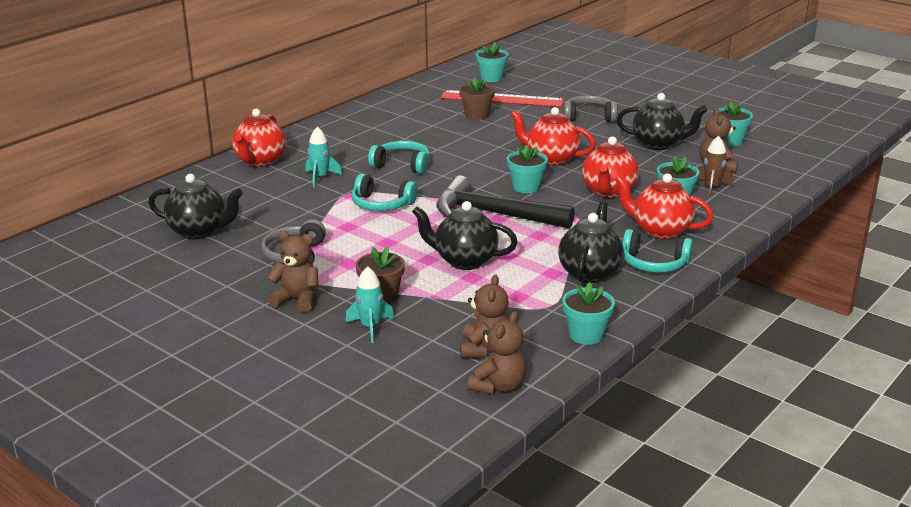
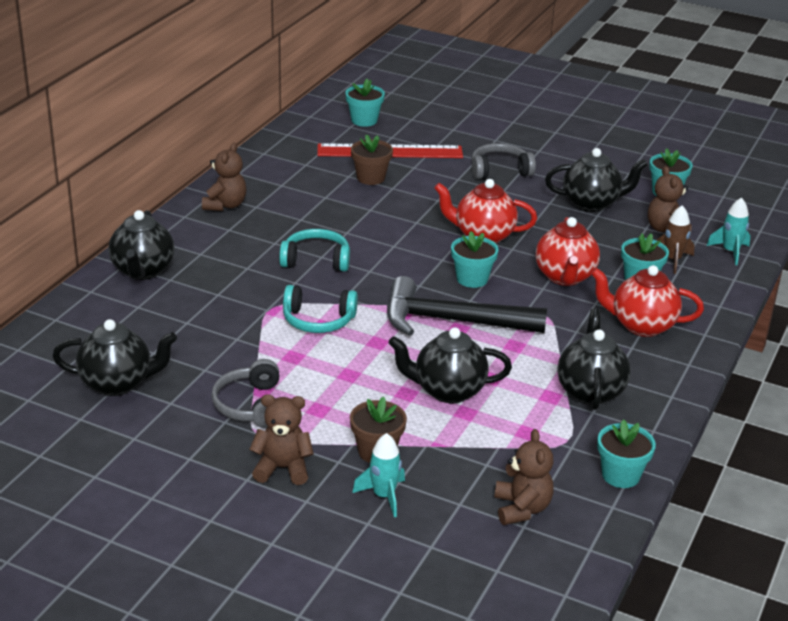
camera: 15 degrees left, 5 degrees up
red teapot [232,109,286,167] -> black teapot [109,210,175,280]
turquoise rocket [306,127,342,187] -> turquoise rocket moved to [707,197,750,265]
brown teddy bear [468,311,526,394] -> brown teddy bear moved to [202,143,246,211]
turquoise headphones [622,229,693,273] -> none

